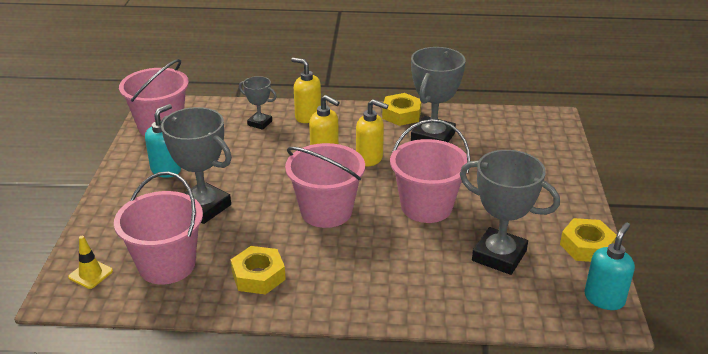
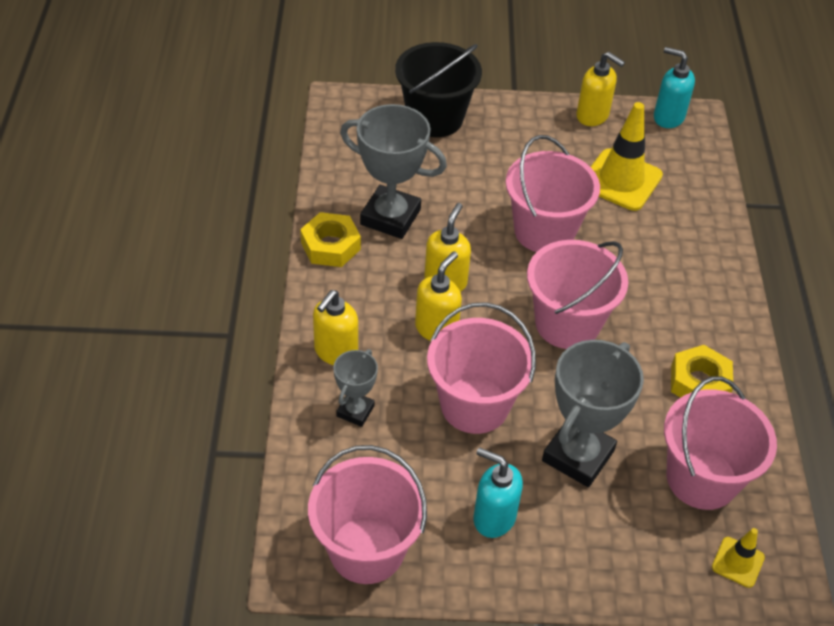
camera: 95 degrees left, 15 degrees up
grey trophy [460,150,560,275] -> yellow traffic cone [591,102,663,211]
yellow nut [560,218,617,262] -> yellow soap dispenser [576,52,625,126]
none -> black bucket [395,42,482,137]
none -> pink bucket [427,302,536,434]

